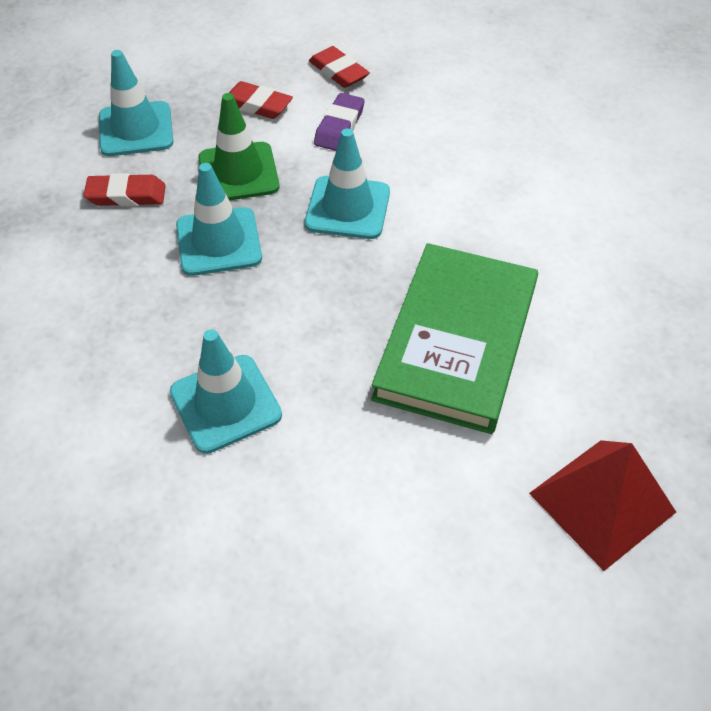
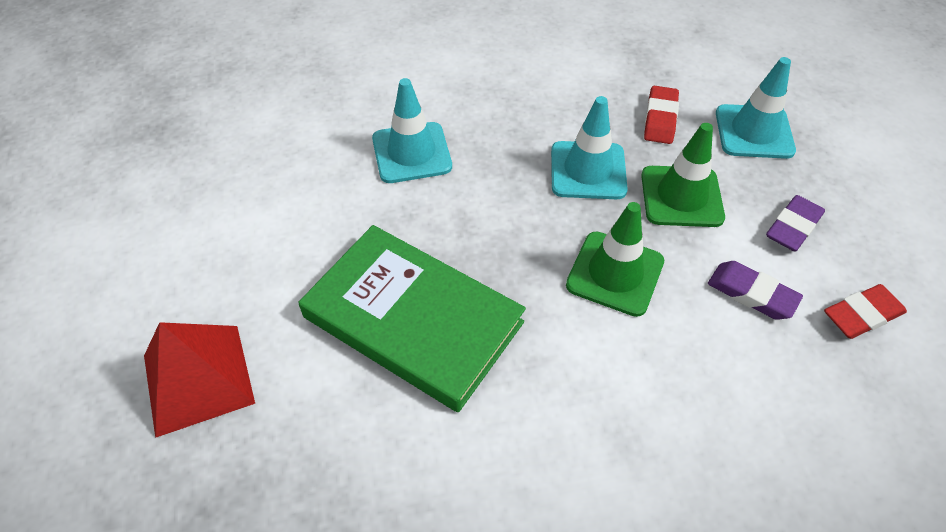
camera: 105 degrees right, 0 degrees up
red eraser [229,81,293,119] -> purple eraser [766,195,825,252]
turquoise traffic cone [305,129,390,239] -> green traffic cone [566,202,664,317]

